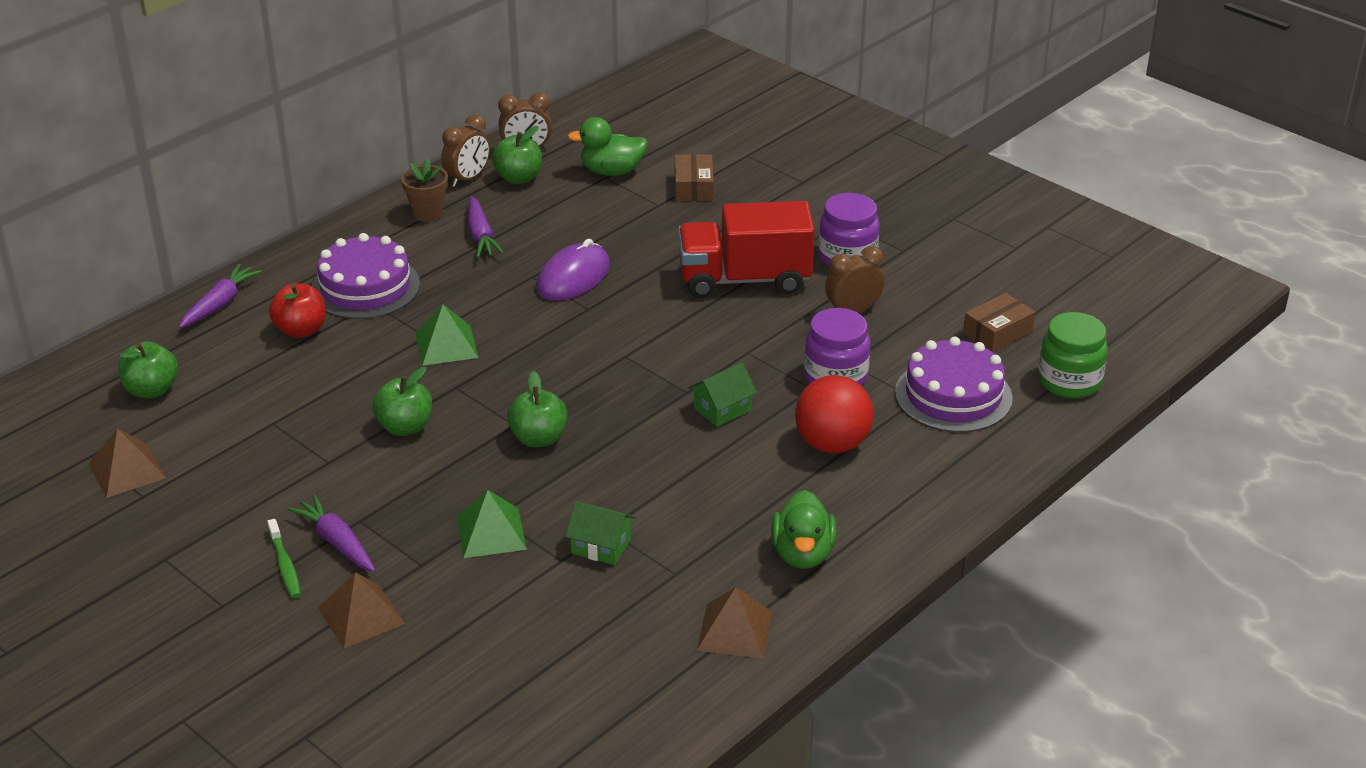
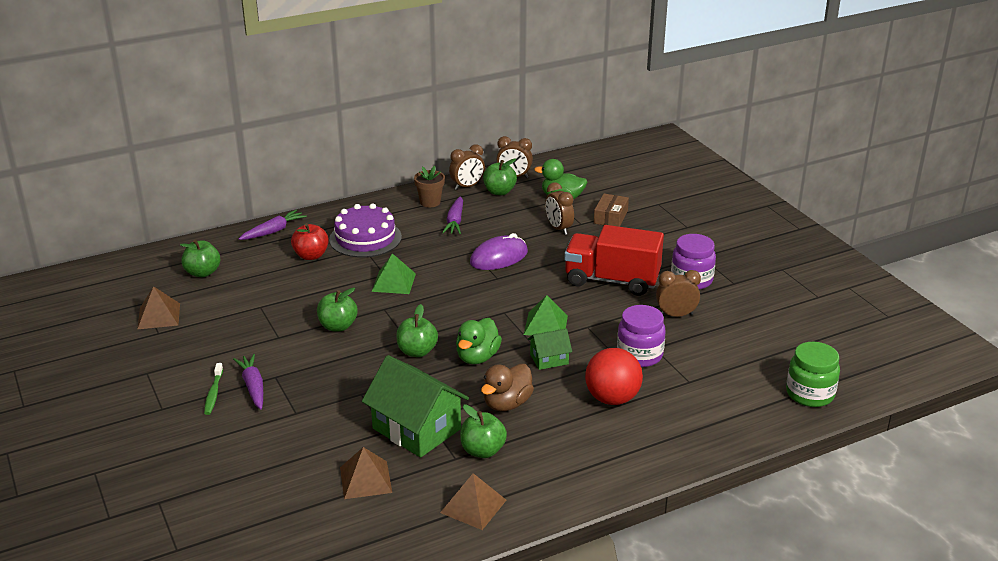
camera: 20 degrees right, 5 degrees down
brown pyramid [318,572,405,648] -> brown pyramid moved to [340,447,392,499]
green pyramid [456,490,527,558] -> green pyramid moved to [524,295,568,336]
green house [565,501,636,565] -> green house [362,355,469,458], size x1.99
green duck [771,490,837,569] -> green duck moved to [456,318,502,364]
purple cake [895,337,1013,432] -> none
brown box [963,293,1035,352] -> none
none -> green apple [460,404,507,458]
none -> brown duck [481,364,534,411]
none -> brown clock [545,182,574,235]

